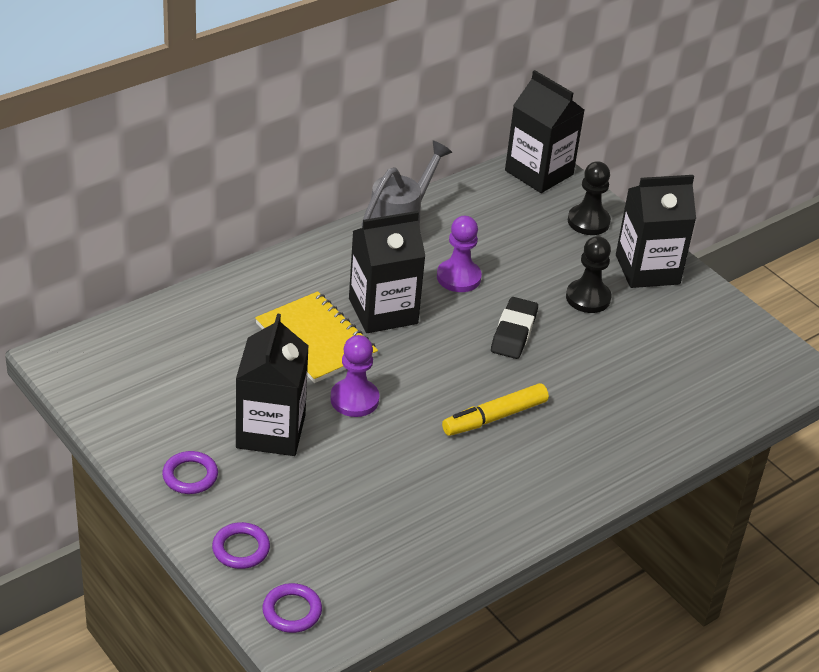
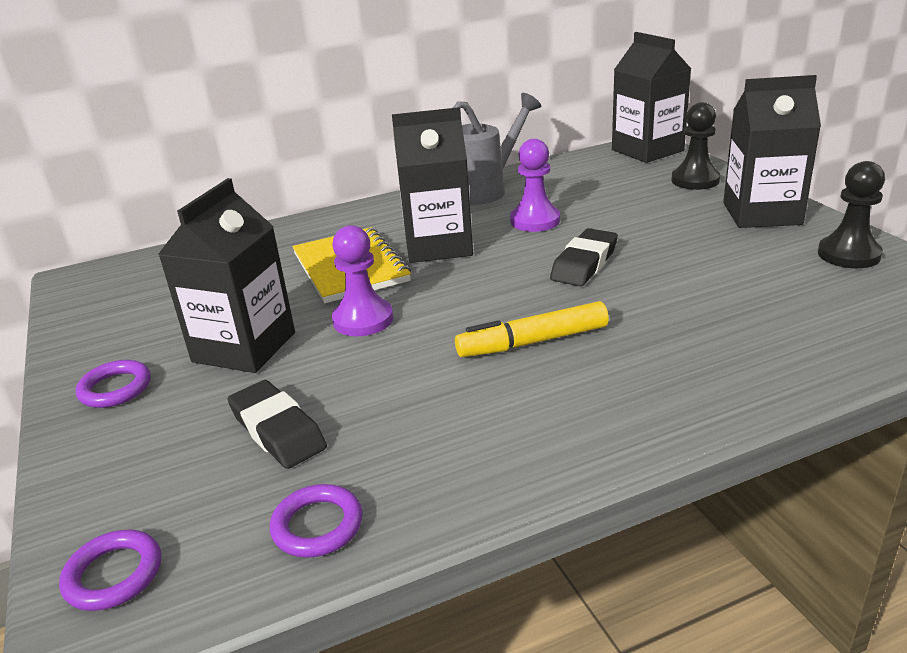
camera: 20 degrees right, 10 degrees down
purple ring [212,522,270,569] -> purple ring moved to [270,484,363,558]
black pawn [566,236,611,313] -> black pawn moved to [818,161,885,268]
none -> black eraser [227,380,327,469]

